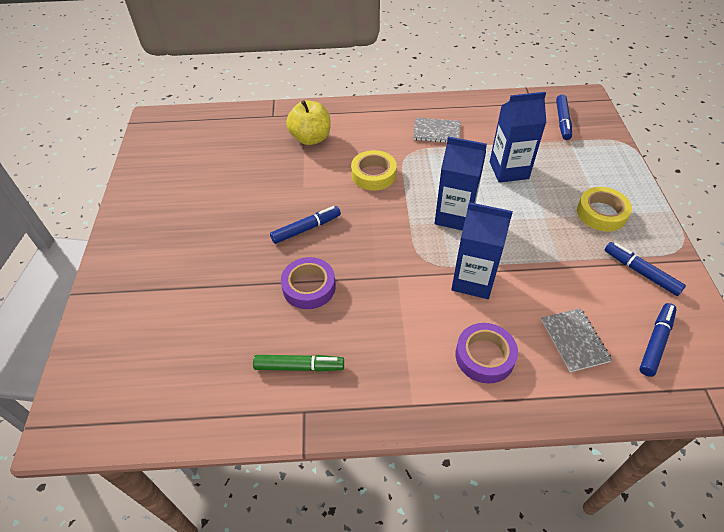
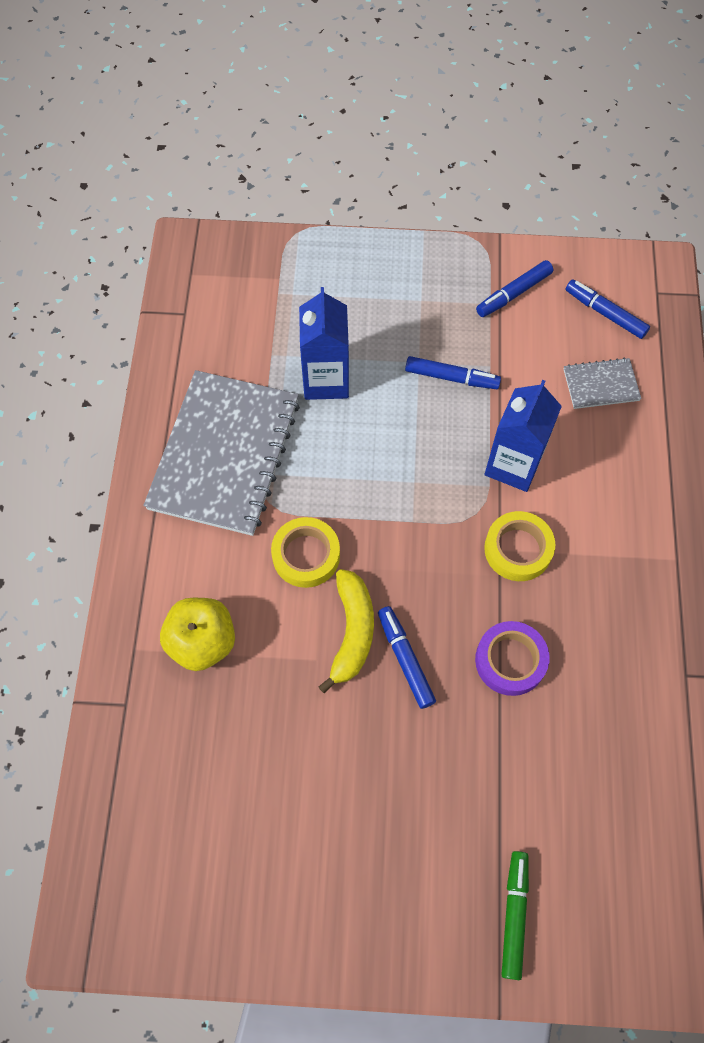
camera: 85 degrees left, 15 degrees up
green marker [253,355,344,372] -> green marker moved to [501,851,529,980]
grey notebook [413,118,460,143] -> grey notebook [143,370,300,536], size x2.25
blue carton [435,136,487,231] -> none
purple tape [455,323,518,384] -> none
blue marker [556,94,572,140] -> blue marker moved to [405,356,501,389]
yellow tape [577,187,632,231] -> yellow tape moved to [484,511,555,581]
none -> yellow banana [319,569,374,694]

